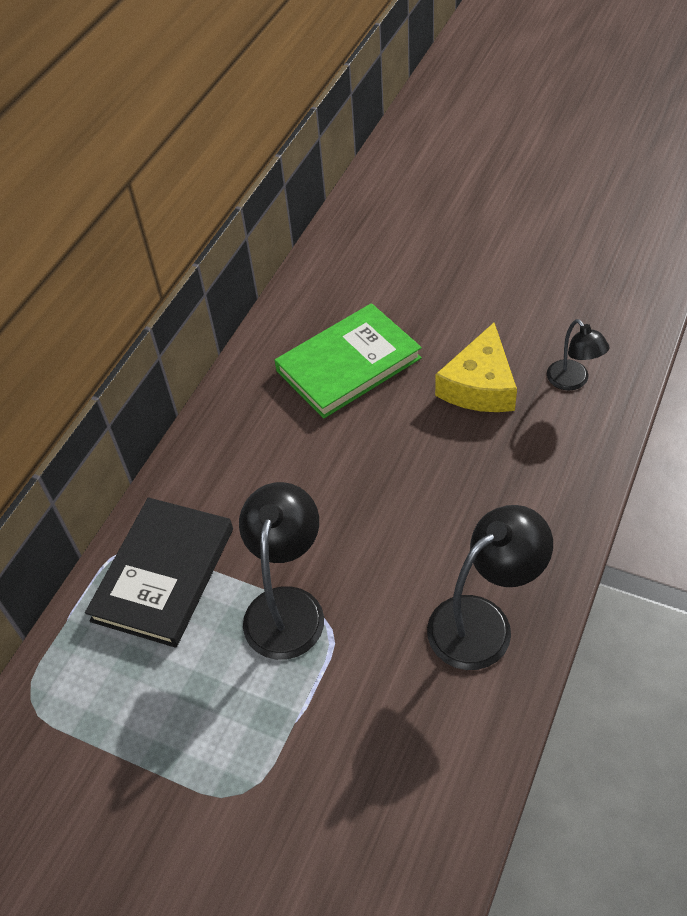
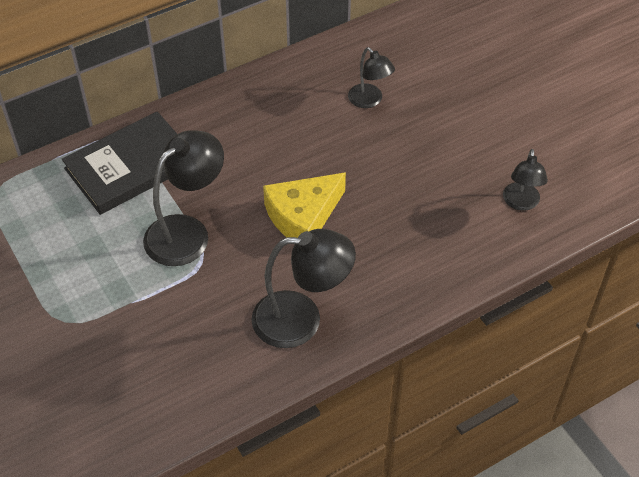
camera: 30 degrees right, 0 degrees up
green book [275,303,422,419] -> black lamp [348,47,395,108]
yellow cheese [435,323,517,412] -> yellow cheese moved to [263,172,346,238]

